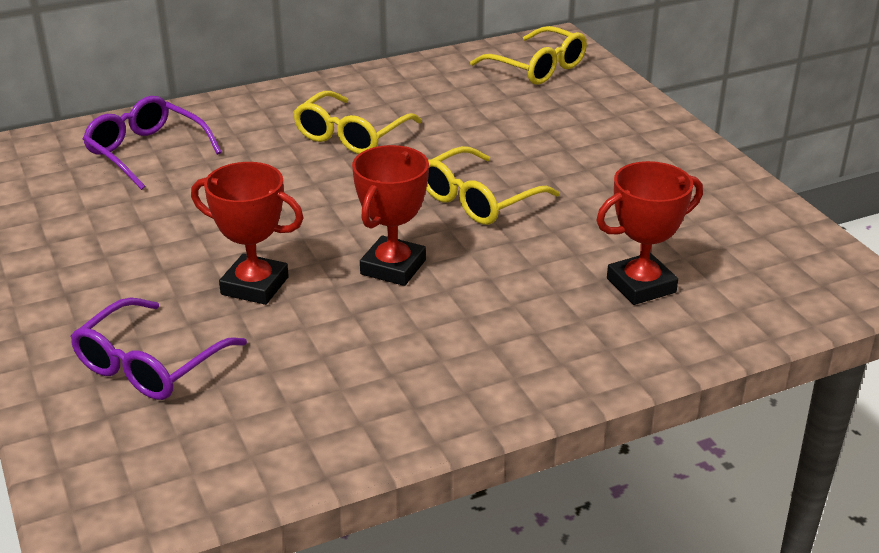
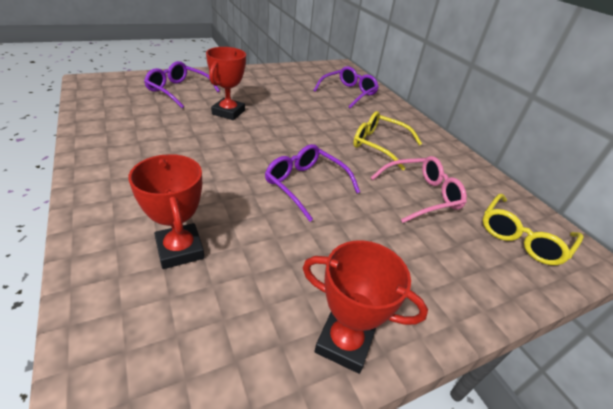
camera: 85 degrees right, 5 degrees up
red trophy [352,145,429,286] -> red trophy moved to [303,240,428,374]
yellow glasses [426,146,560,225] -> purple glasses [265,144,360,222]
none -> pink glasses [371,156,467,223]

